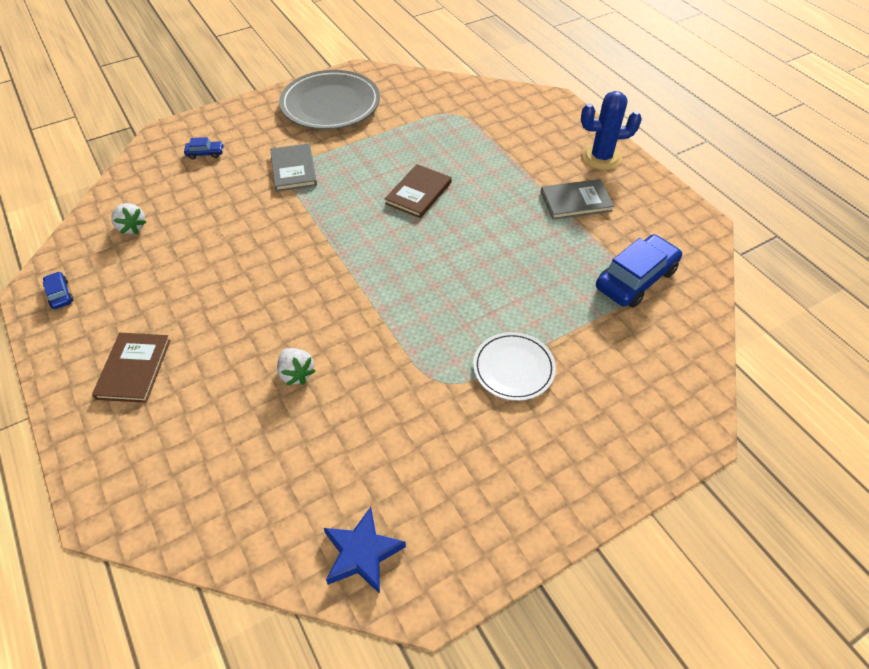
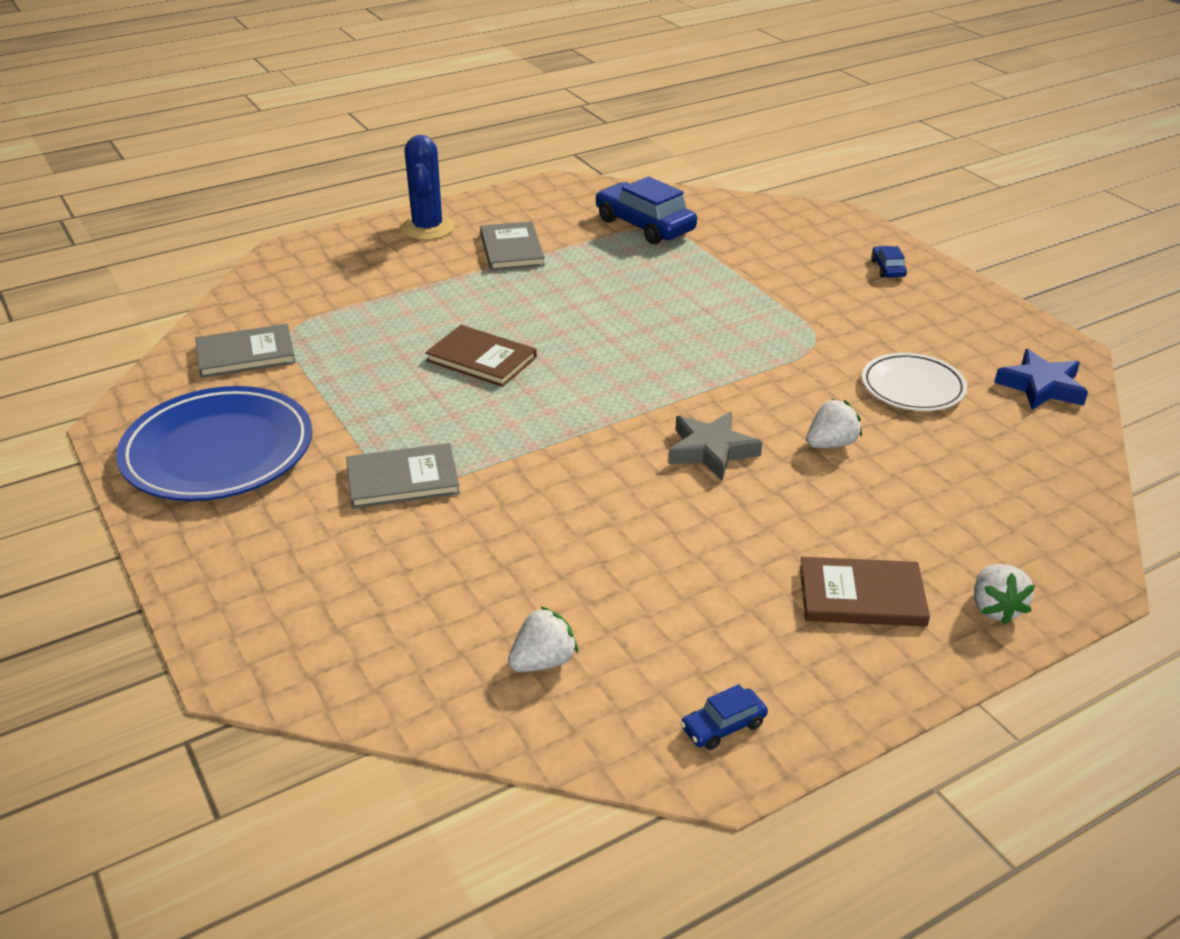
camera: 90 degrees left, 15 degrees down
blue car [184,137,224,159] -> blue car moved to [871,246,907,278]
grey plate [279,70,380,130] -> blue plate [116,386,312,501]
white plate [473,332,556,401] -> white plate moved to [862,353,967,411]
none -> grey book [196,324,296,378]
none -> grey star [668,412,762,481]
none -> white strawberry [974,564,1035,625]

